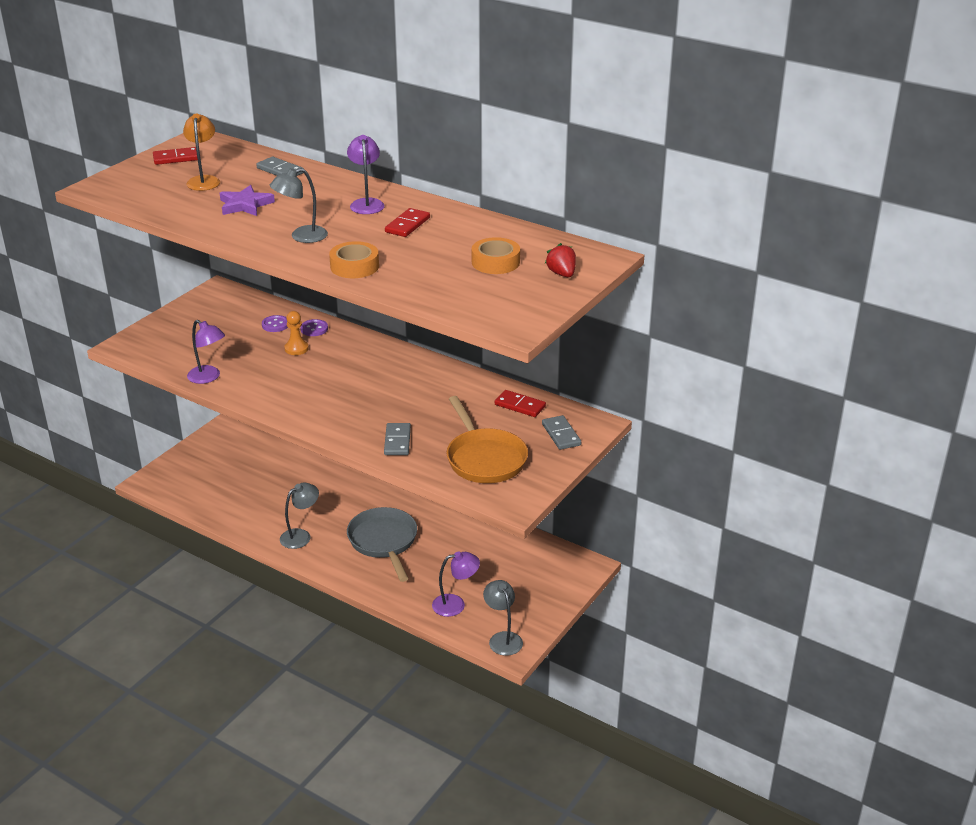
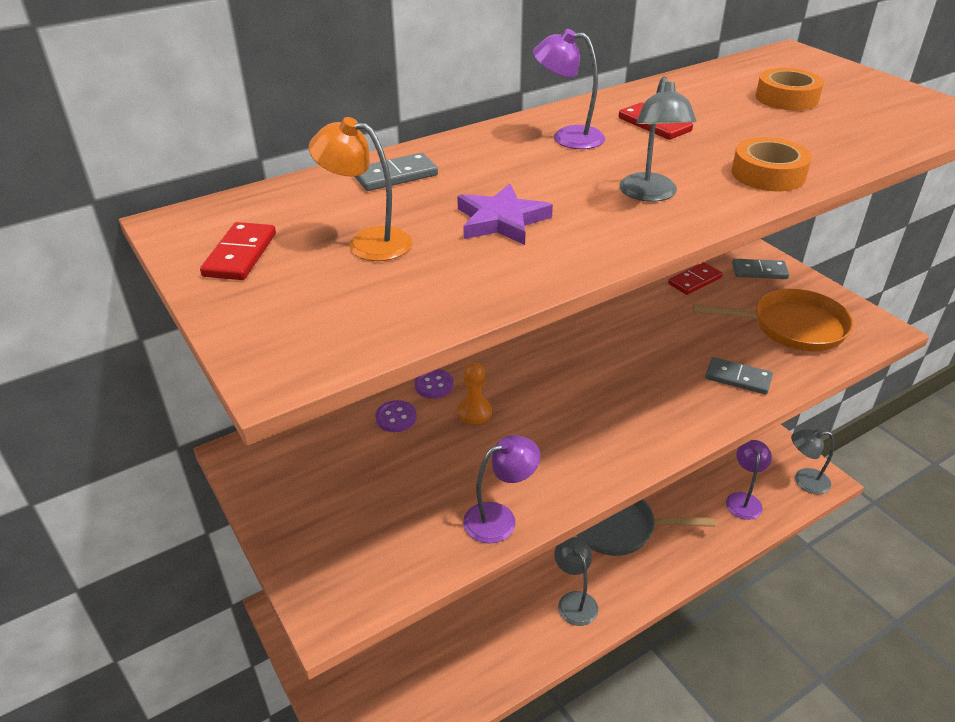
camera: 65 degrees left, 5 degrees up
red strawberry [545,243,576,277] -> none

